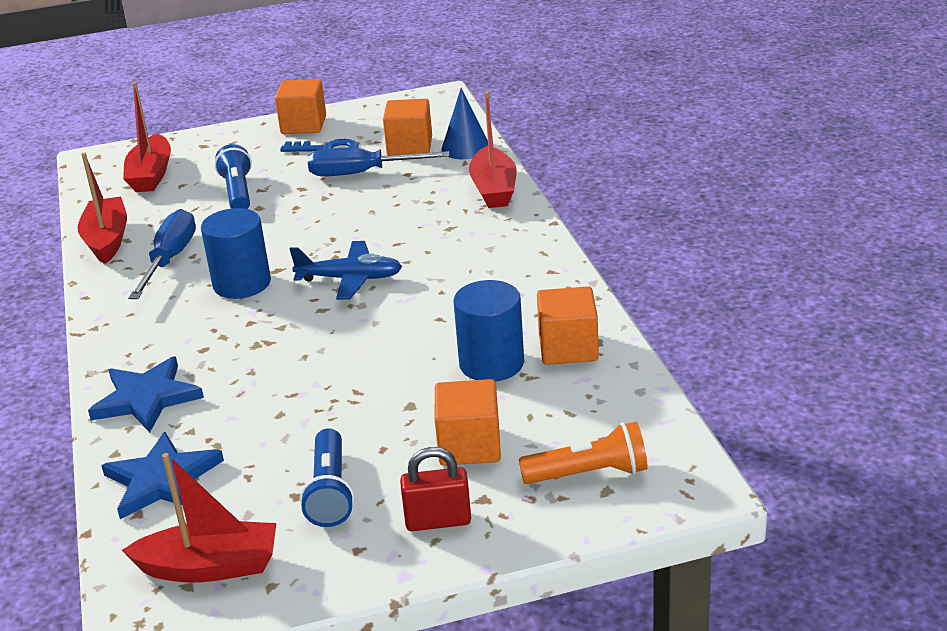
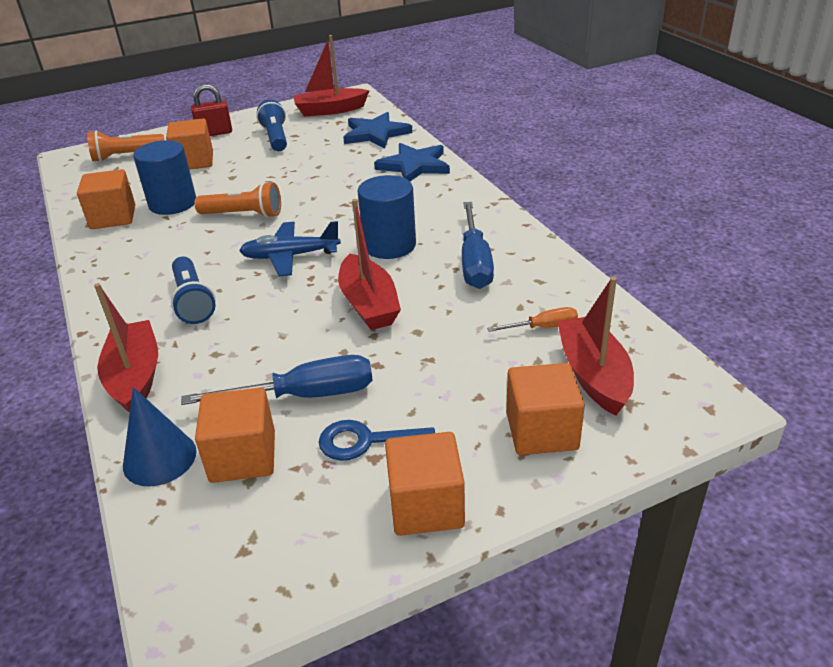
camera: 170 degrees right, 5 degrees up
red boat [78,152,127,264] -> red boat moved to [338,199,401,330]
blue flashlight [214,144,252,209] -> blue flashlight moved to [171,256,216,324]
none -> orange flashlight [195,182,281,218]
none -> orange screwdriver [487,307,578,332]
none -> orange cube [506,363,585,455]

